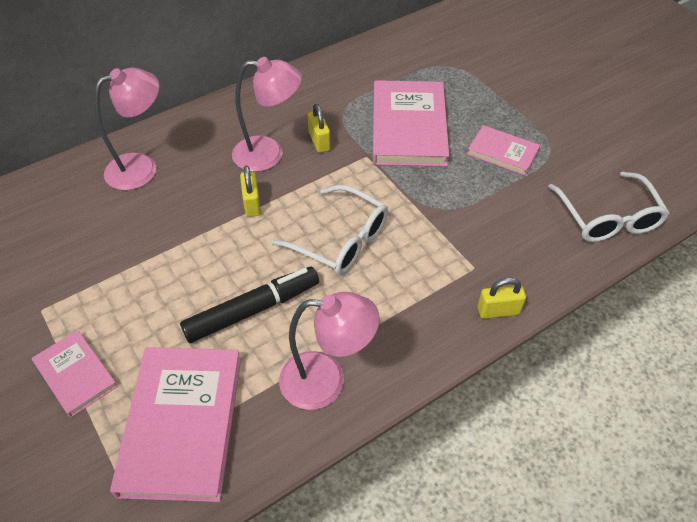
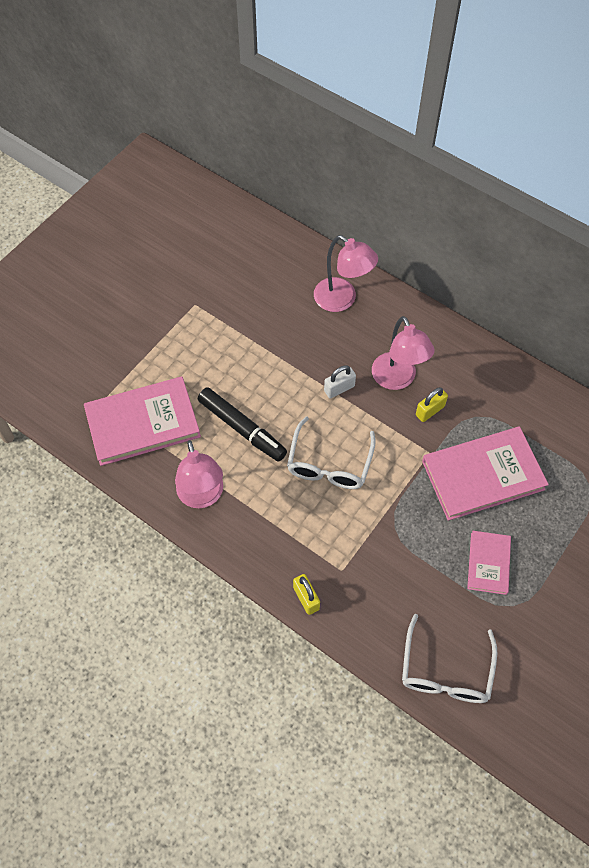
camera: 70 degrees right, 10 degrees up
pink book [32,330,118,417] -> none
yellow padlock [240,165,261,217] -> white padlock [324,365,356,399]
white glasses [548,172,670,242] -> white glasses turned 45 degrees counterclockwise [402,614,497,703]

